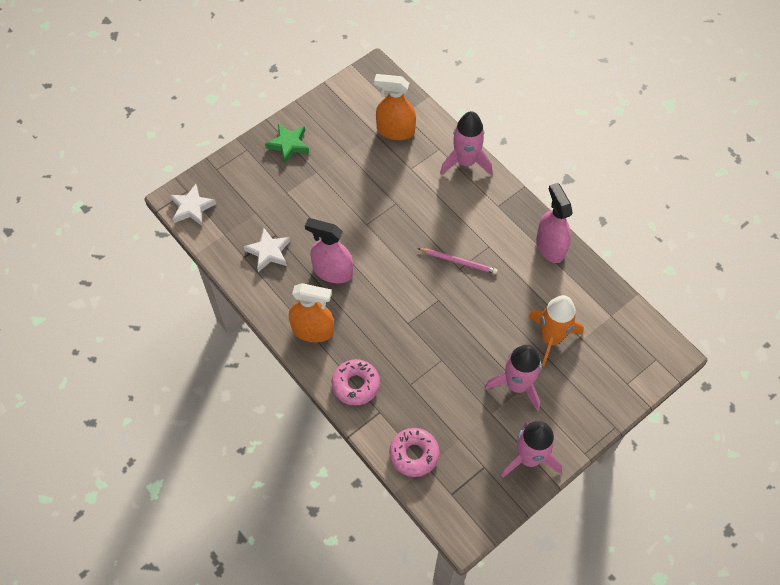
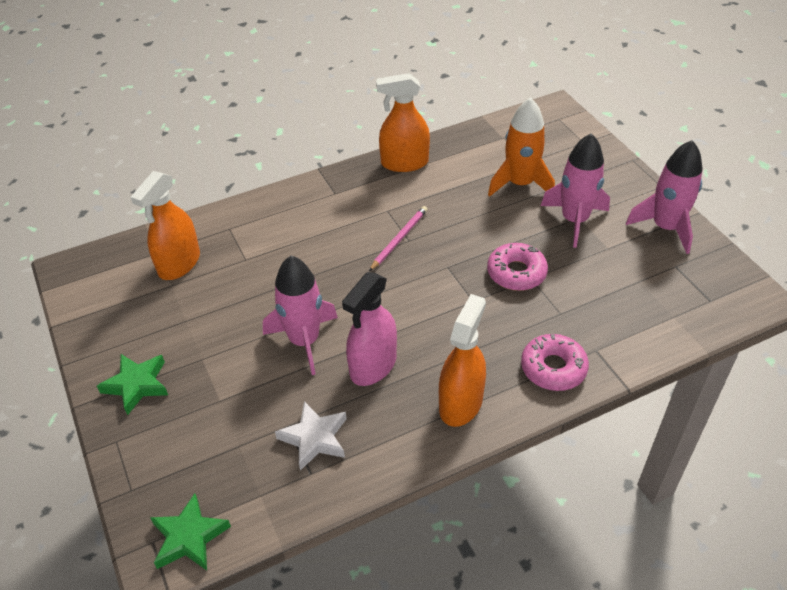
camera: 75 degrees left, 15 degrees down
white star [170,184,216,226] -> green star [150,493,231,570]
pink donut [389,428,439,477] -> pink donut moved to [487,243,548,291]
pink rocket [440,111,492,175] -> pink rocket moved to [263,256,338,375]
pink spray bottle [536,183,572,263] -> orange spray bottle [376,73,430,172]

